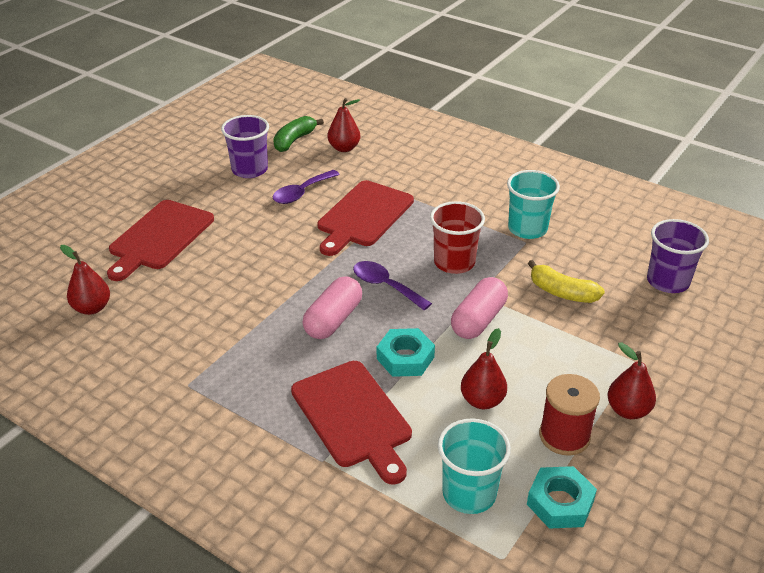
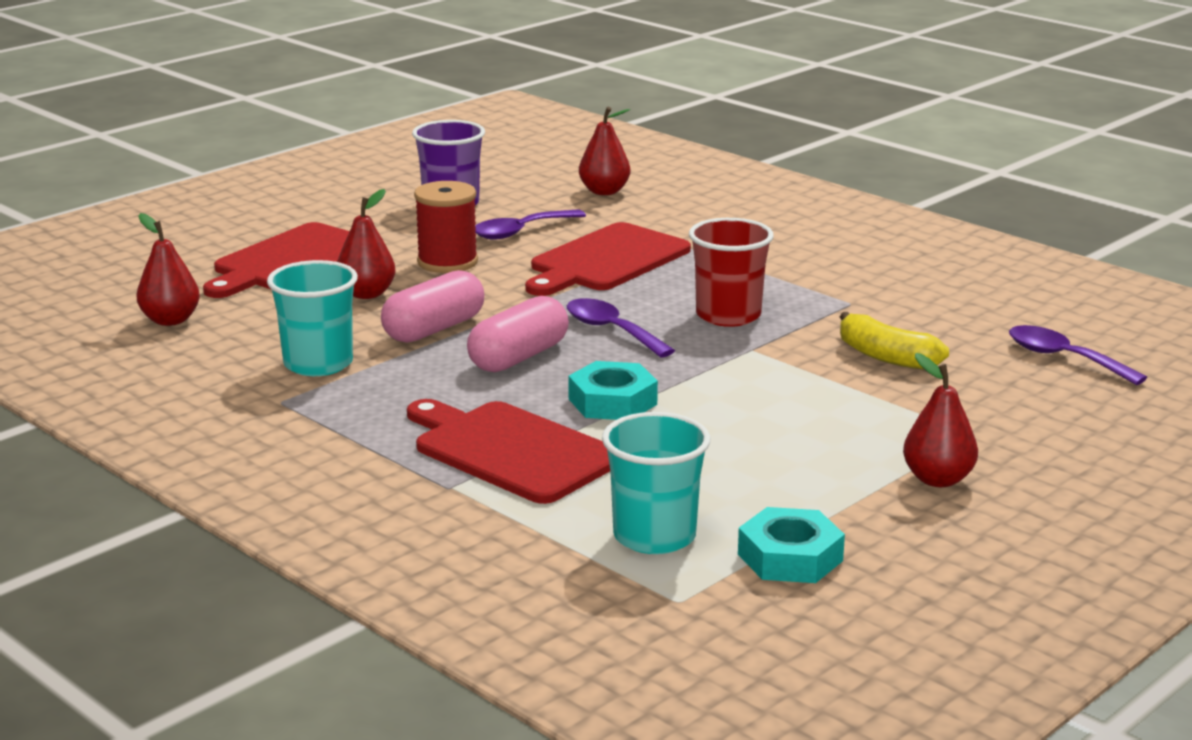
camera: 10 degrees right, 15 degrees down
green banana [273,116,324,152] -> none
red cutting board [291,361,412,485] -> red cutting board turned 150 degrees clockwise [407,399,610,504]
pink capsule [451,277,508,339] -> pink capsule moved to [381,270,484,343]
red pear [461,328,507,409] -> red pear moved to [337,189,396,299]
turquoise cup [507,170,560,239] -> turquoise cup moved to [267,260,358,376]
red spool [539,374,600,456] -> red spool moved to [414,181,478,273]
purple cup [647,219,709,293] -> purple spoon [1009,325,1147,385]

